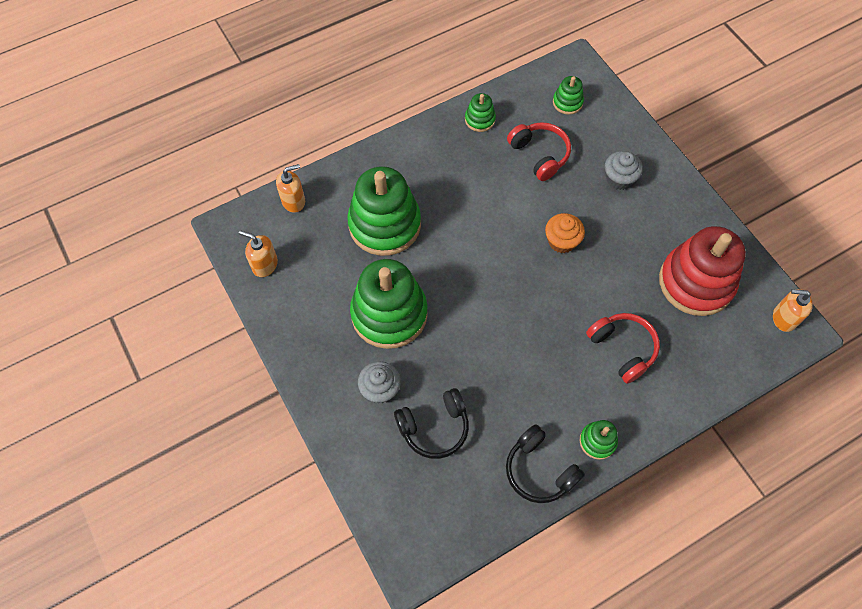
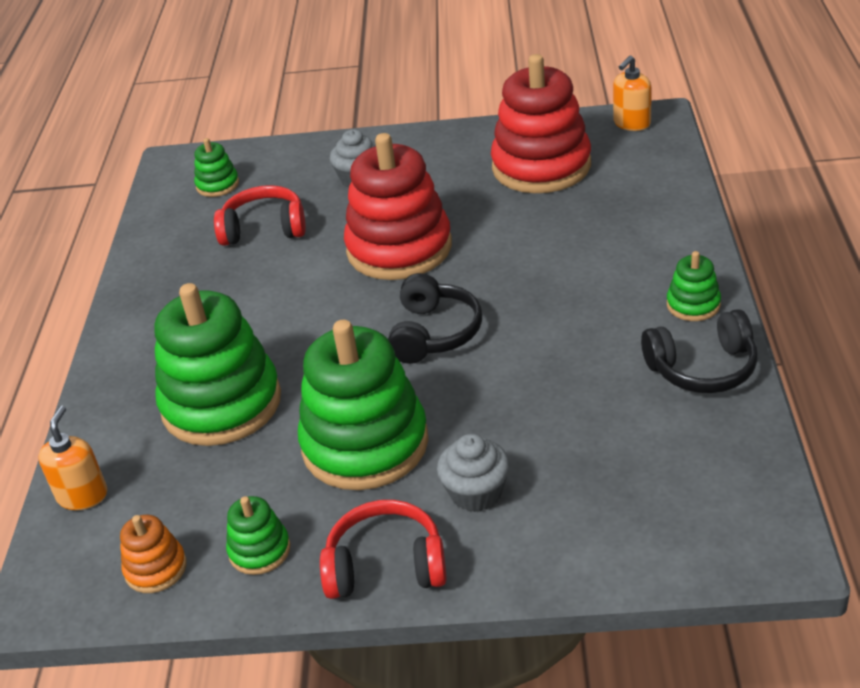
camera: 55 degrees left, 25 degrees down
orange soap dispenser [239,230,278,277] -> orange stacking toy [120,515,187,593]
black headphones [394,388,469,459] -> black headphones moved to [388,273,482,364]
green stacking toy [465,93,496,132] -> green stacking toy moved to [226,496,290,575]
orange cupcake [545,213,585,253] -> red stacking toy [344,133,452,280]
red headphones [586,313,660,384] -> red headphones moved to [320,500,447,599]

